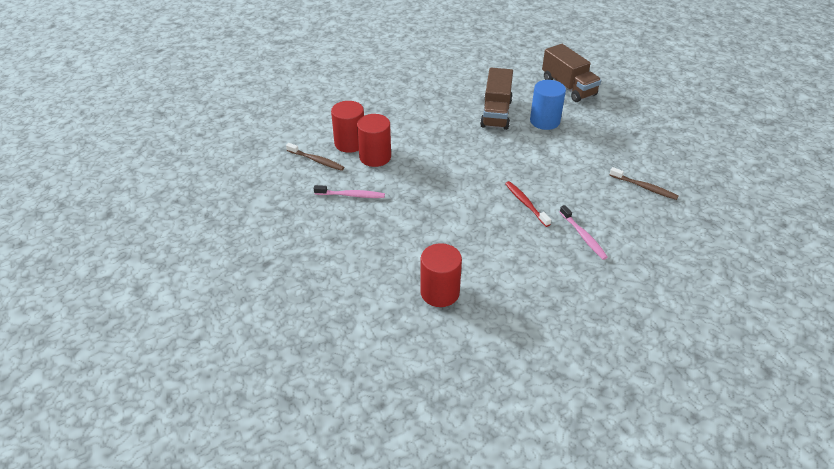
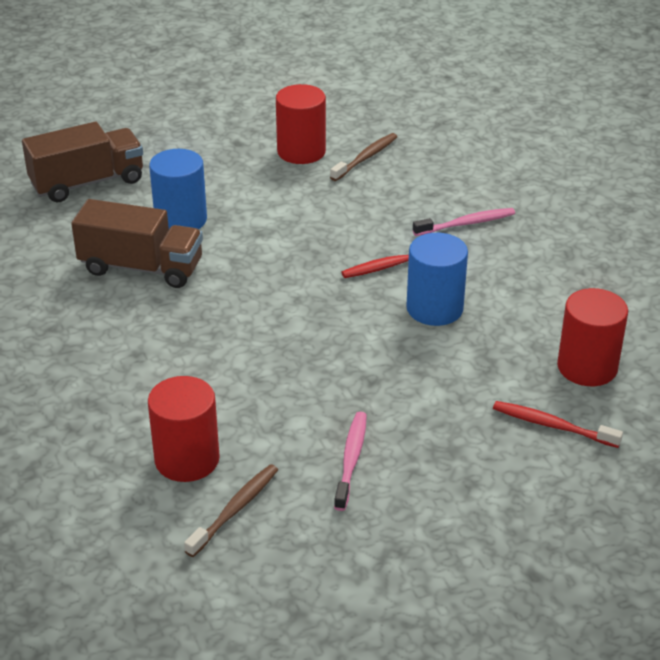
camera: 85 degrees left, 5 degrees down
red cylinder [357,114,391,167] -> red cylinder moved to [276,84,326,164]
none -> blue cylinder [406,233,468,326]
none -> red toothbrush [493,401,623,448]

